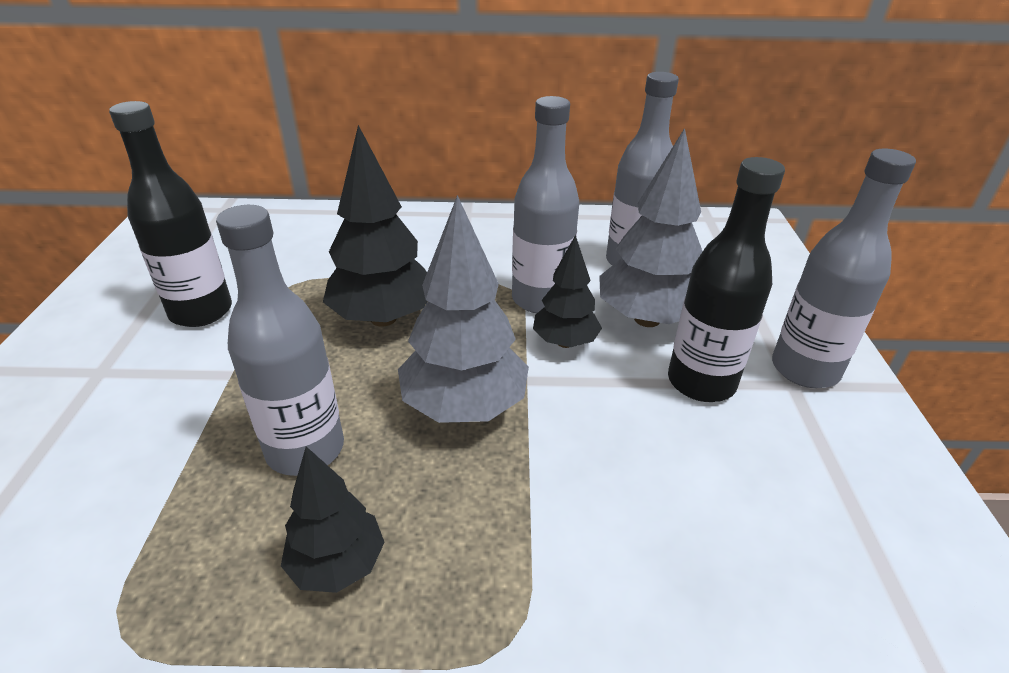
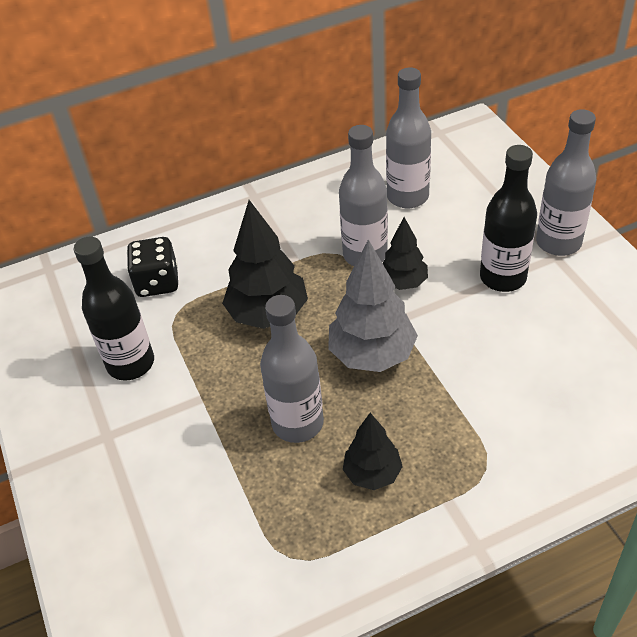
camera: 20 degrees left, 10 degrees up
grey tree [599,128,702,327] -> none
none -> black dice [127,237,178,297]

